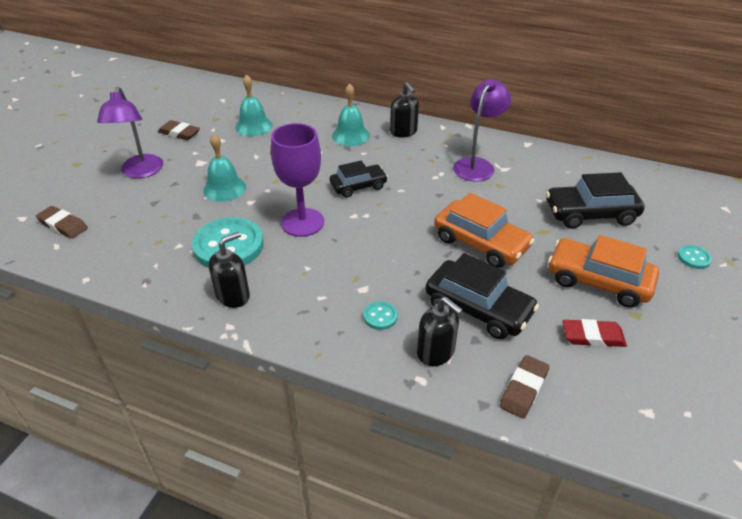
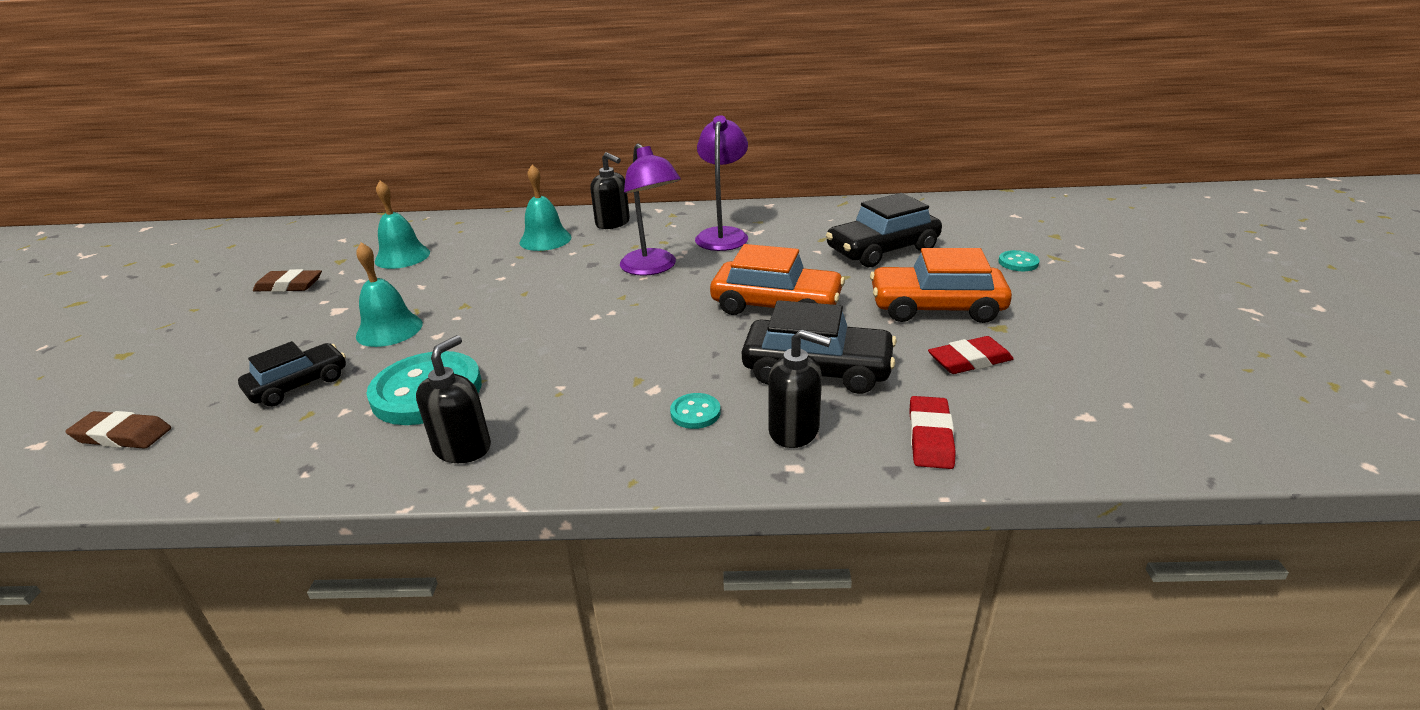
camera: 20 degrees left, 10 degrees down
purple lamp [97,87,163,178] -> purple lamp moved to [620,143,681,276]
purple goblet [271,123,324,237] -> none
black car [330,161,388,198] -> black car moved to [238,341,346,406]
brown eraser [500,355,549,419] -> red eraser [909,396,956,469]

